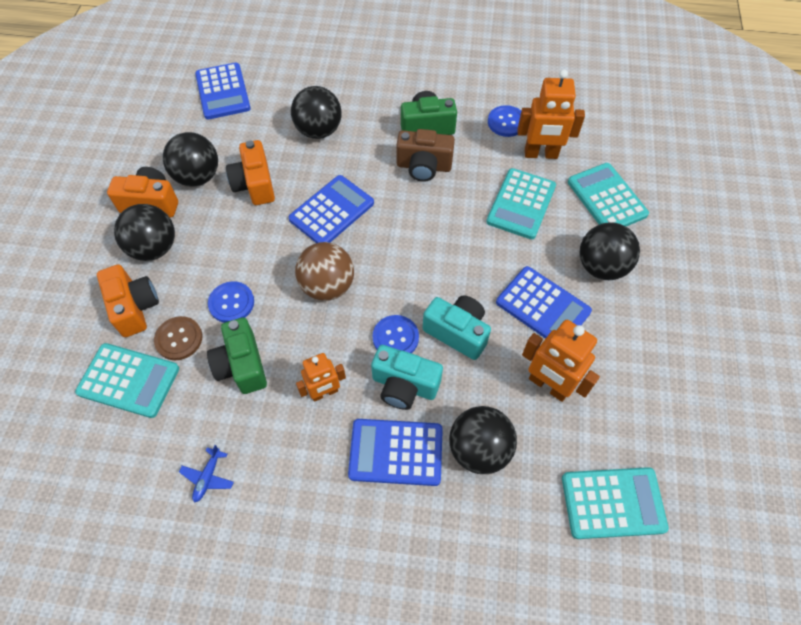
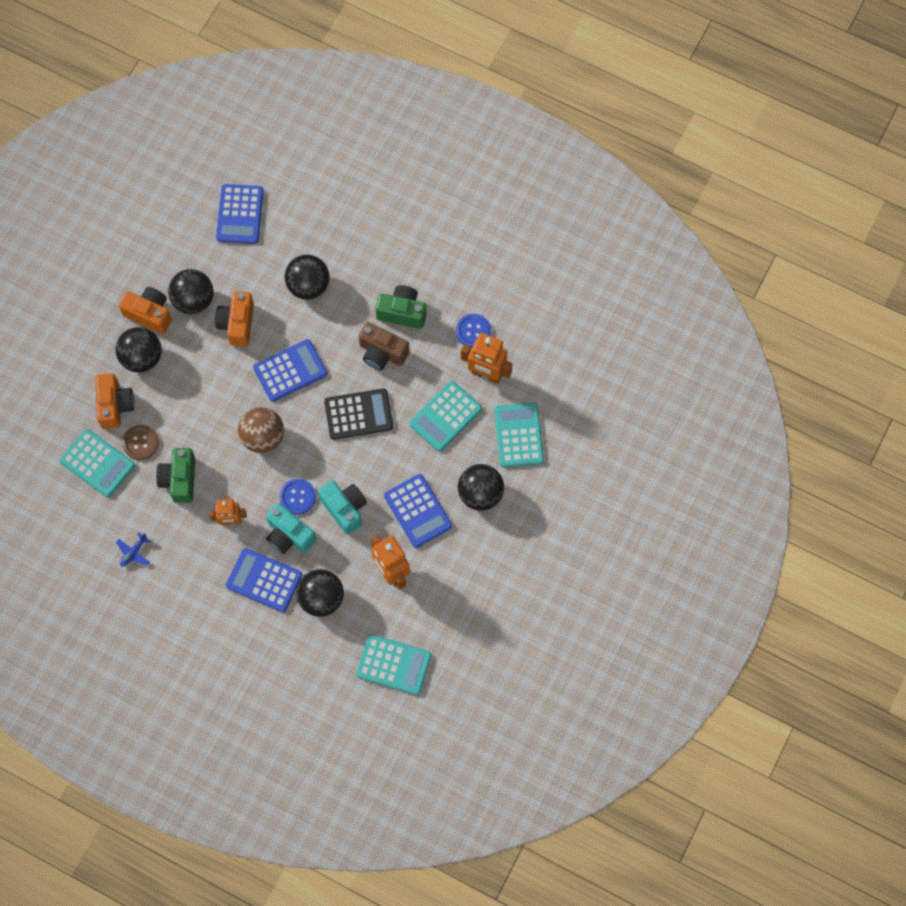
camera: 20 degrees right, 10 degrees up
blue button [208,281,254,323] -> none
none -> black calculator [324,389,393,440]

